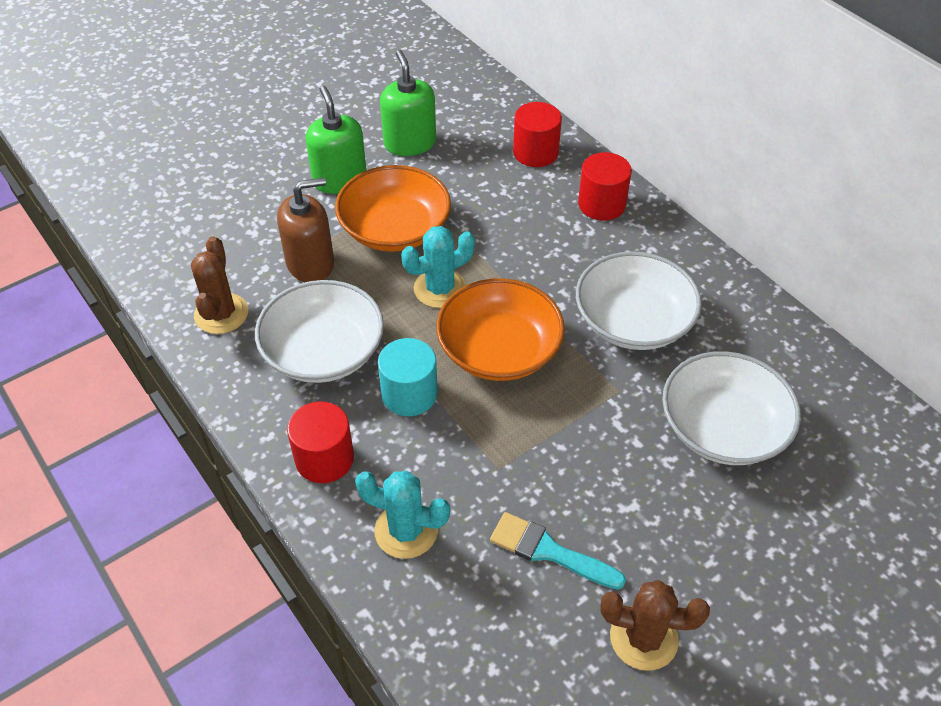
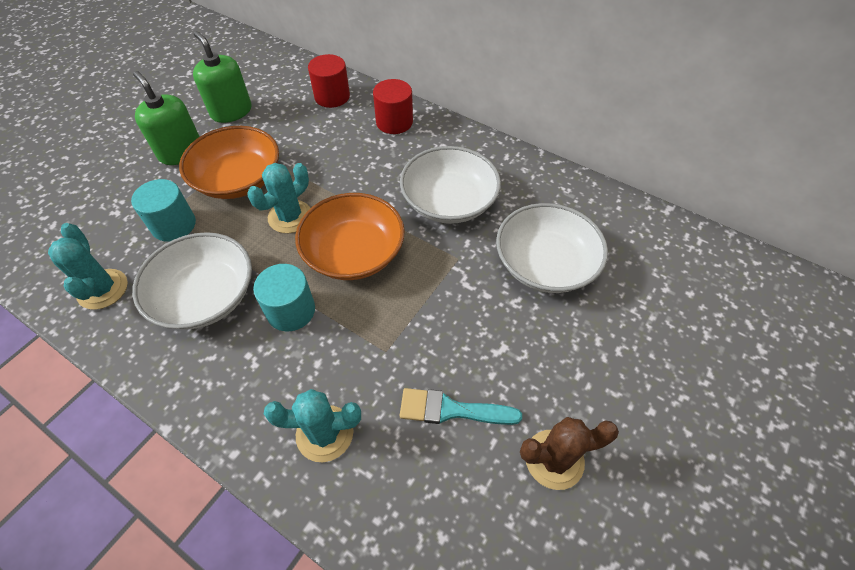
camera: 20 degrees left, 5 degrees up
brown cactus [191,236,248,334] -> turquoise cactus [48,223,128,310]
brown soap dispenser [277,177,334,282] -> turquoise cylinder [131,179,196,242]
red cylinder [287,402,354,483] -> none

